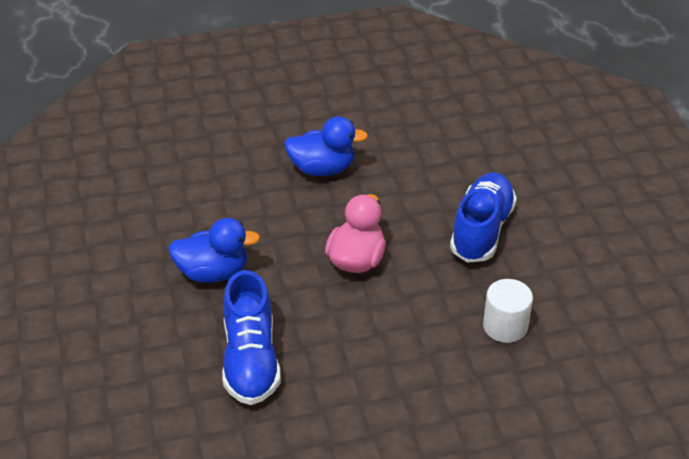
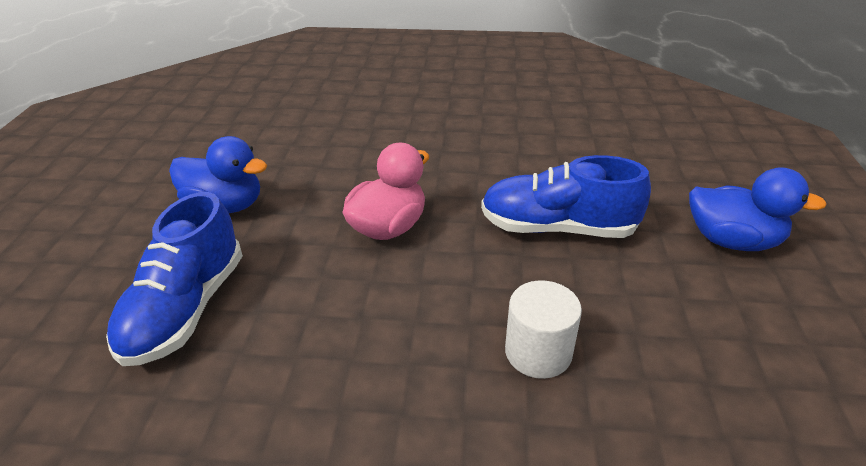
camera: 20 degrees right, 5 degrees down
blue duck [284,116,368,176] -> blue duck moved to [689,167,827,251]
blue shoe [450,172,517,263] -> blue shoe turned 120 degrees counterclockwise [481,155,651,238]

